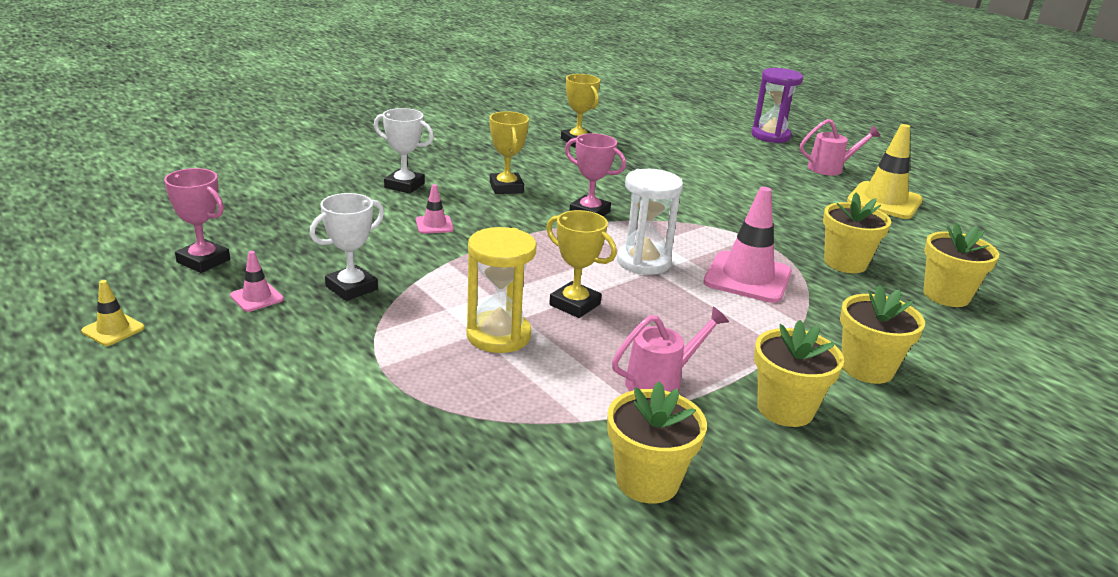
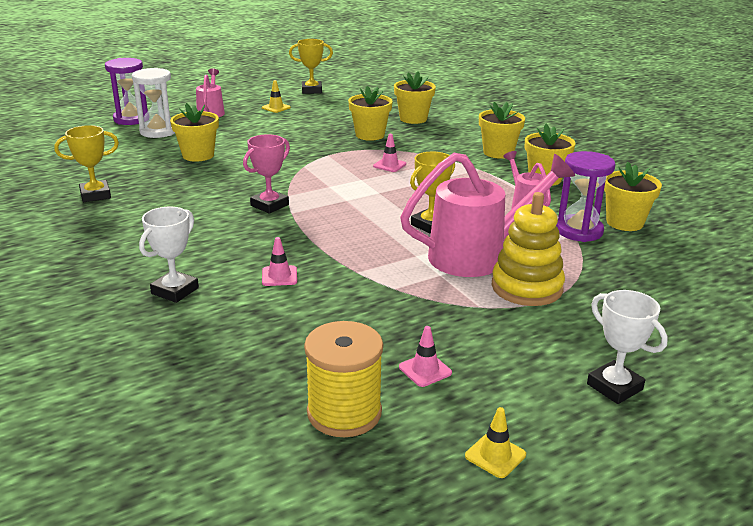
camera: 80 degrees left, 0 degrees up
pink trophy [164,168,230,273] -> yellow spool [304,321,383,437]
white trophy [309,193,384,301] -> white trophy moved to [587,290,668,404]
yellow hourglass [466,227,536,353] -> pink watering can [400,153,575,277]
yellow trophy [489,111,529,194] -> yellow trophy moved to [289,39,333,94]
white hourglass [617,169,683,275] -> white hourglass moved to [132,68,175,138]
pink traffic cone [703,187,792,303] -> pink traffic cone [373,134,406,172], size x0.48
yellow traffic cone [847,124,923,219] -> yellow traffic cone [262,80,291,113], size x0.48
none -> yellow flower pot [170,103,219,162]
none -> yellow stacking toy [492,192,565,306]
none -> purple hourglass [556,151,616,242]

